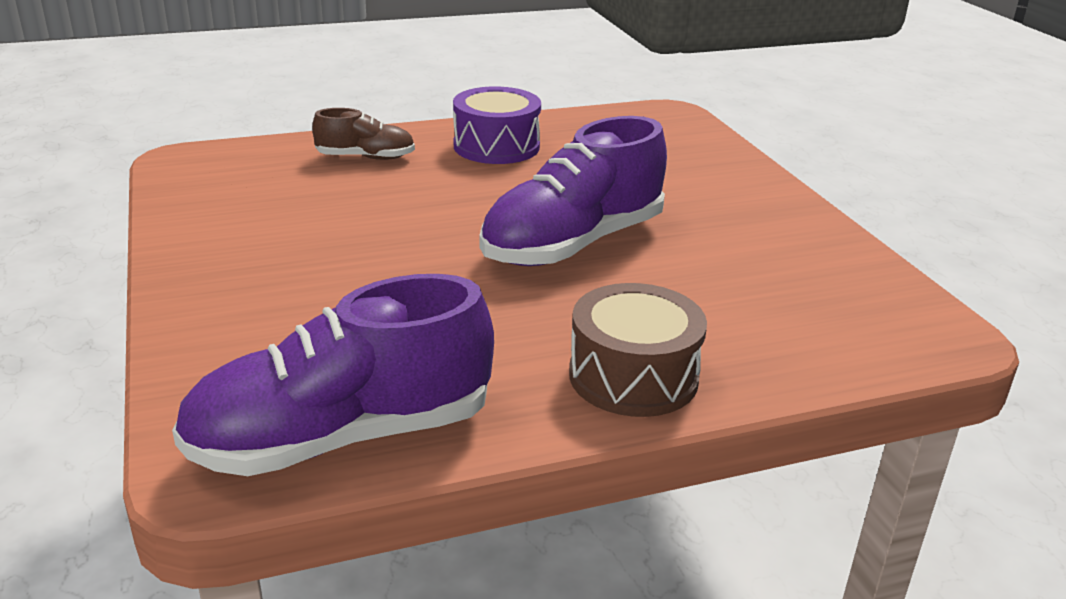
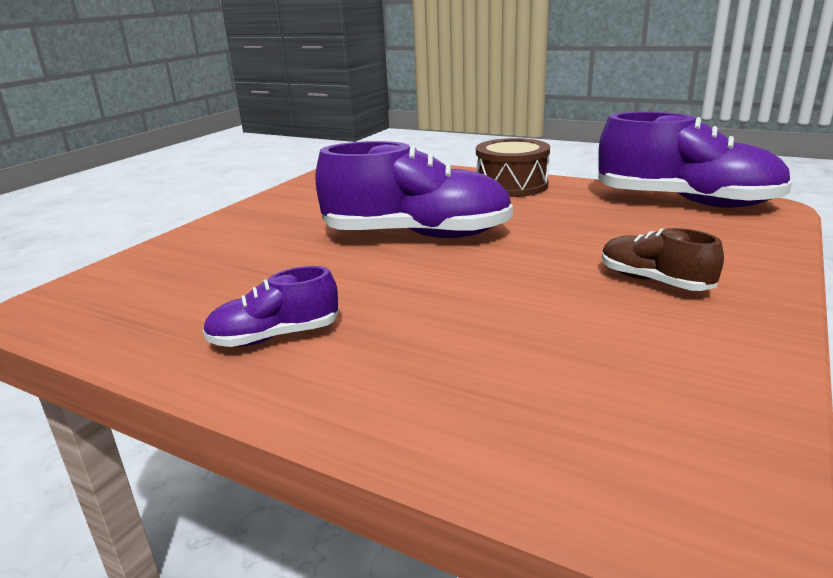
camera: 130 degrees left, 5 degrees down
brown shoe [312,108,415,160] -> brown shoe moved to [602,228,724,291]
purple drum [453,87,541,164] -> purple shoe [203,266,338,347]

